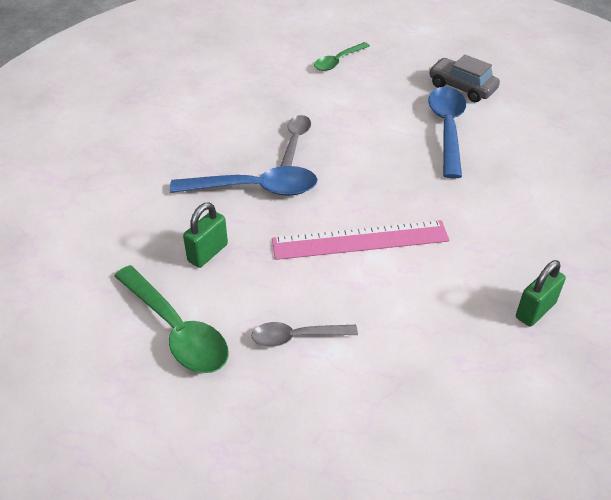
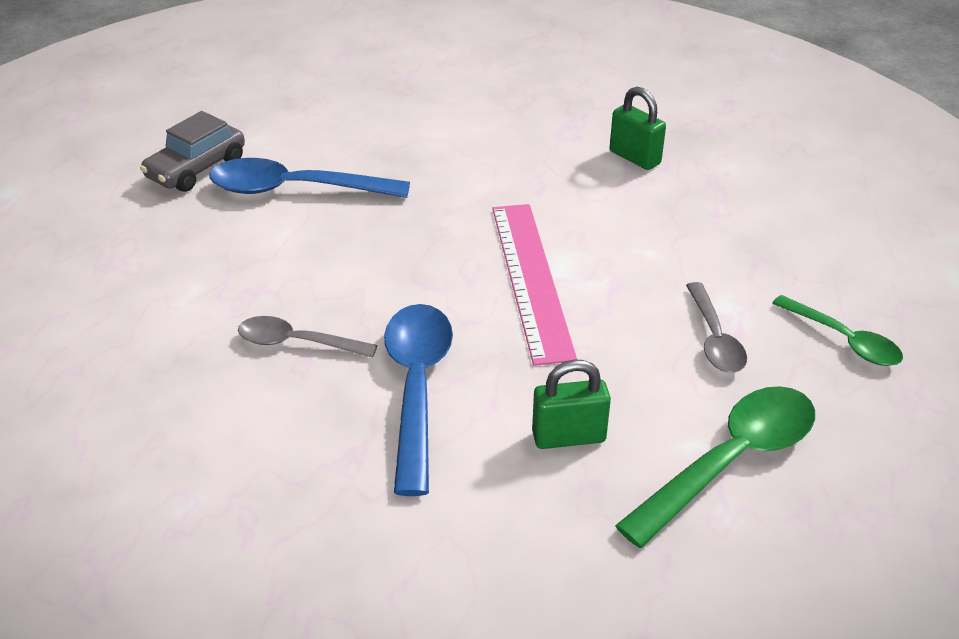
camera: 90 degrees left, 5 degrees down
green padlock [183,202,228,268] -> green padlock turned 45 degrees counterclockwise [532,360,611,449]
green spoon [314,42,370,71] -> green spoon moved to [772,295,903,366]

